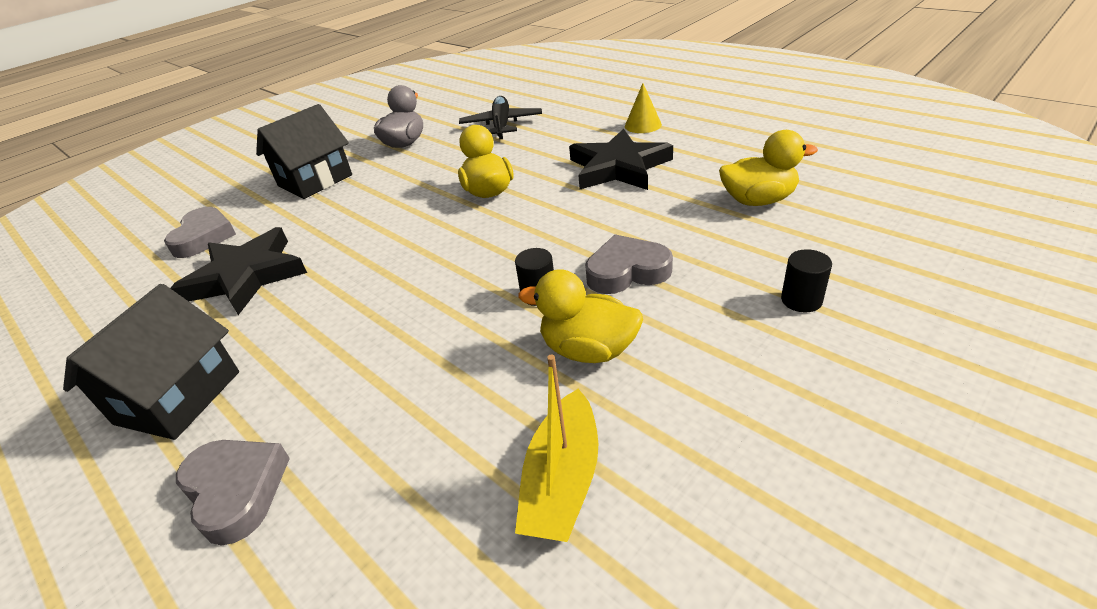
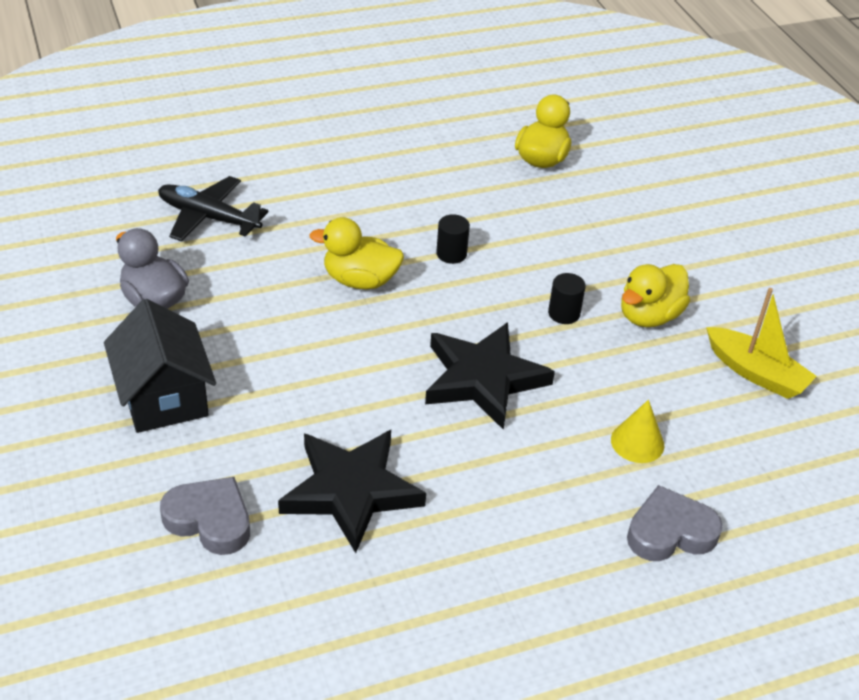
camera: 70 degrees left, 5 degrees up
black house [63,284,239,440] -> none
black star [569,129,673,190] -> black star moved to [425,322,555,430]
grey heart [585,234,673,294] -> none
yellow cone [625,83,662,133] -> yellow cone moved to [611,400,664,463]
black cylinder [781,249,832,313] -> black cylinder moved to [436,214,470,264]

